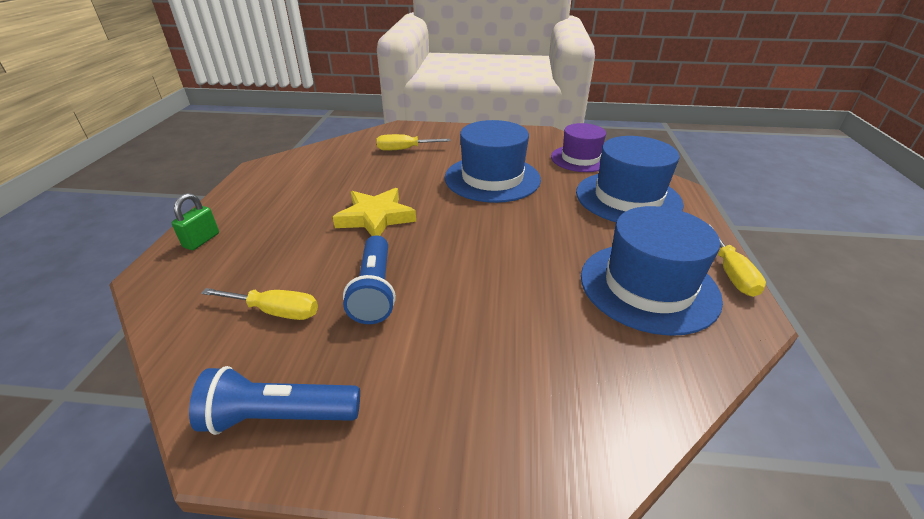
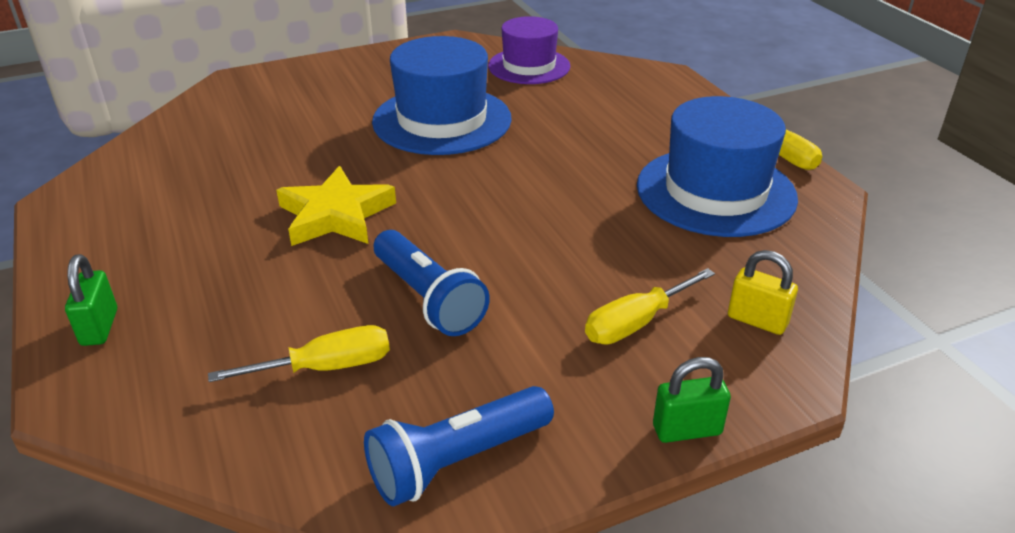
camera: 30 degrees left, 0 degrees up
yellow screwdriver [377,134,451,151] -> yellow screwdriver moved to [585,268,715,344]
blue hat [576,136,684,222] -> none
none -> green padlock [653,357,731,443]
none -> yellow padlock [728,250,798,335]

